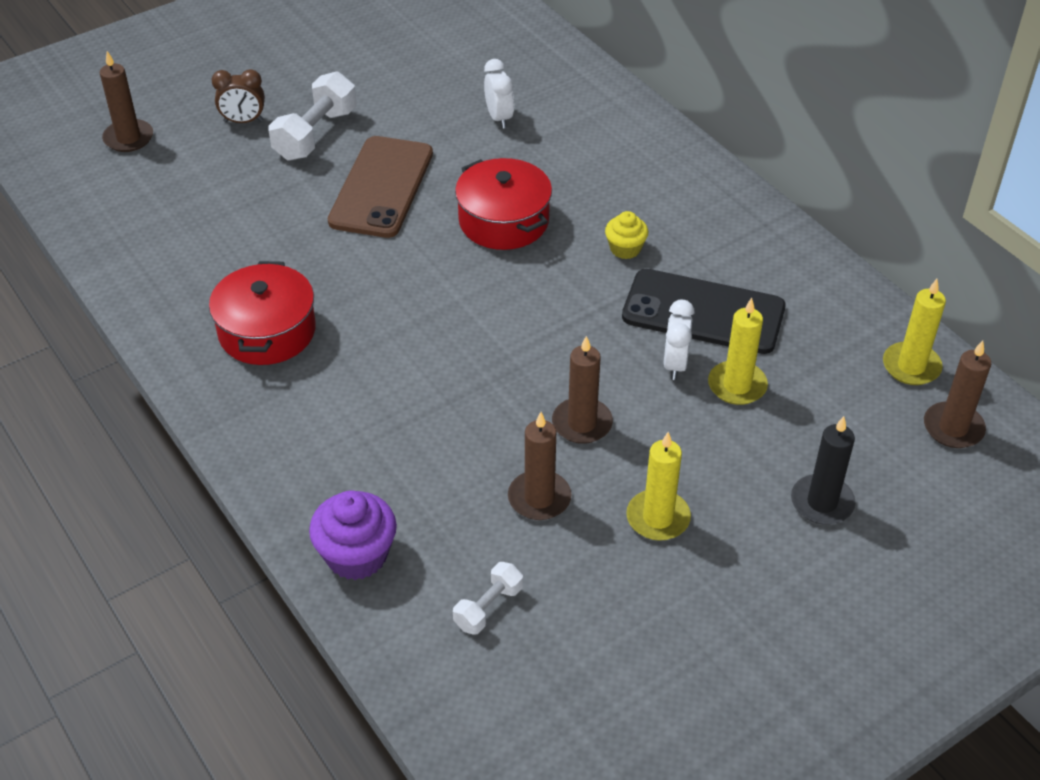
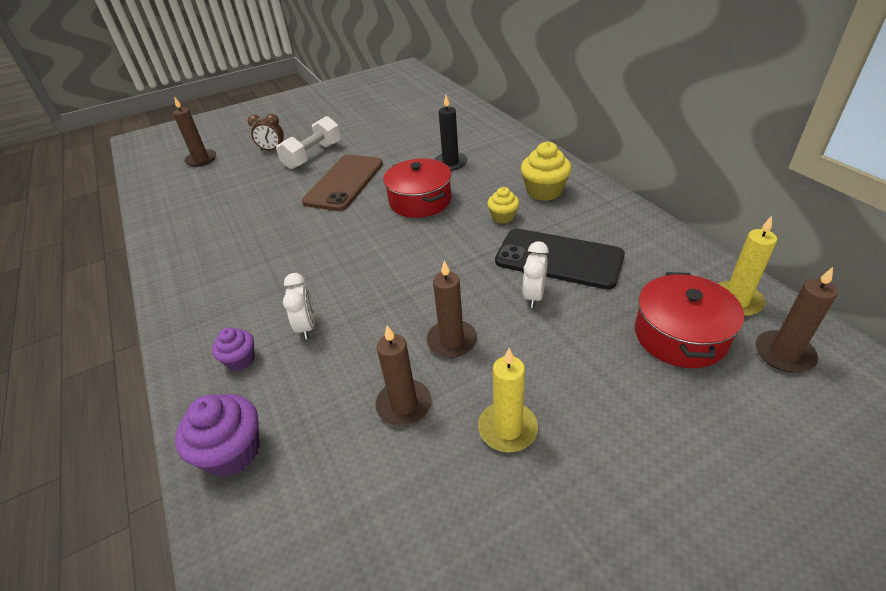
camera: 10 degrees right, 5 degrees down
red pot [209,261,316,365] -> red pot moved to [635,272,744,368]
white dumbbell [453,562,523,635] -> none
white clock [484,59,514,129] -> white clock moved to [283,273,315,340]
yellow candle [708,298,768,405] -> none
black candle [791,416,856,525] -> black candle moved to [434,95,468,171]
none -> purple cupcake [212,328,255,371]
none -> yellow cupcake [521,142,572,201]

